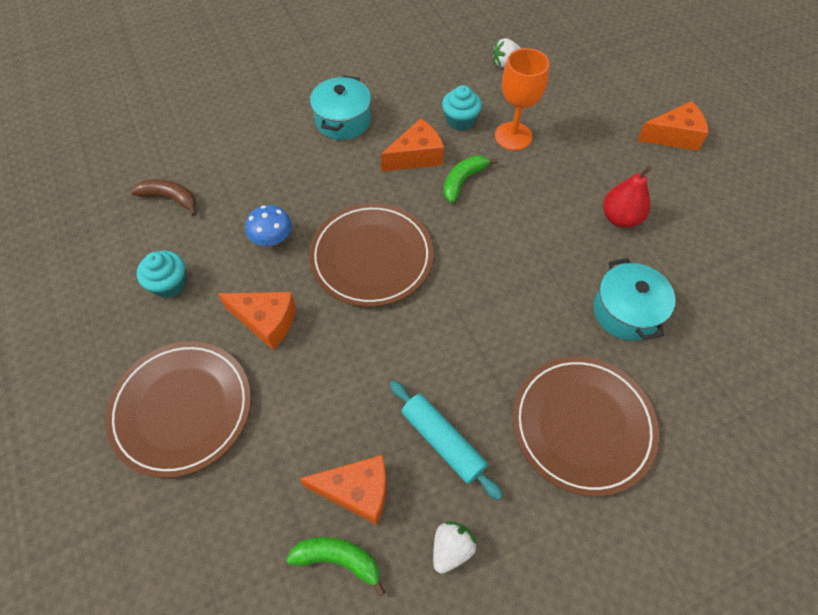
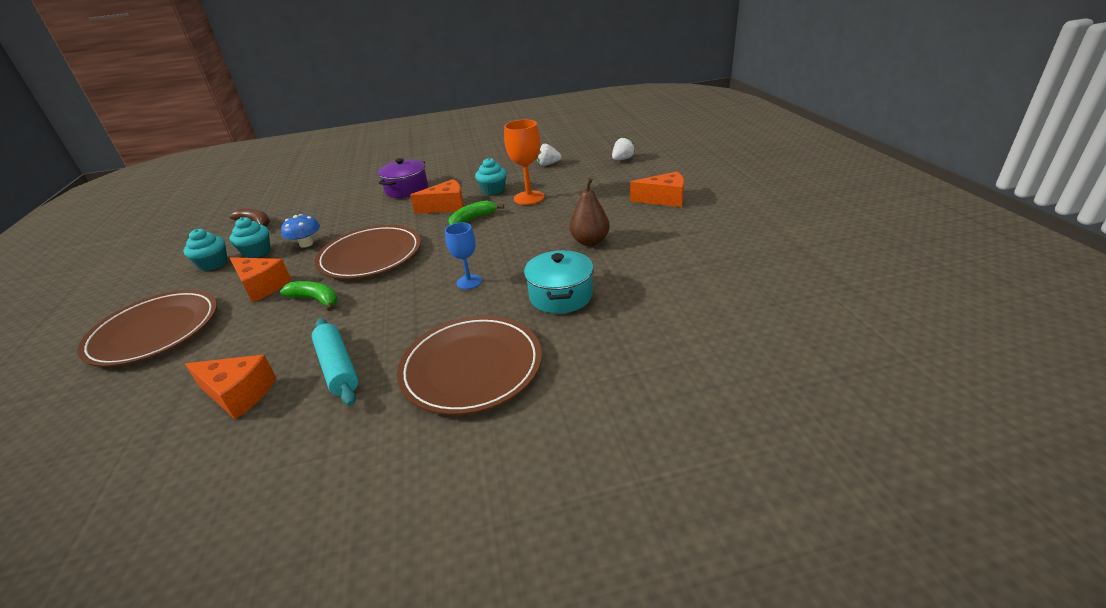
camera: 15 degrees right, 25 degrees down
green banana [286,537,385,597] -> green banana moved to [280,281,338,311]
turquoise pot [310,75,371,140] -> purple pot [378,158,428,198]
white strawberry [433,521,477,574] -> white strawberry moved to [612,137,635,160]
red pear [603,166,652,228] -> brown pear [569,178,610,246]
none -> turquoise cupcake [229,217,270,258]
none -> blue goblet [445,222,482,289]

